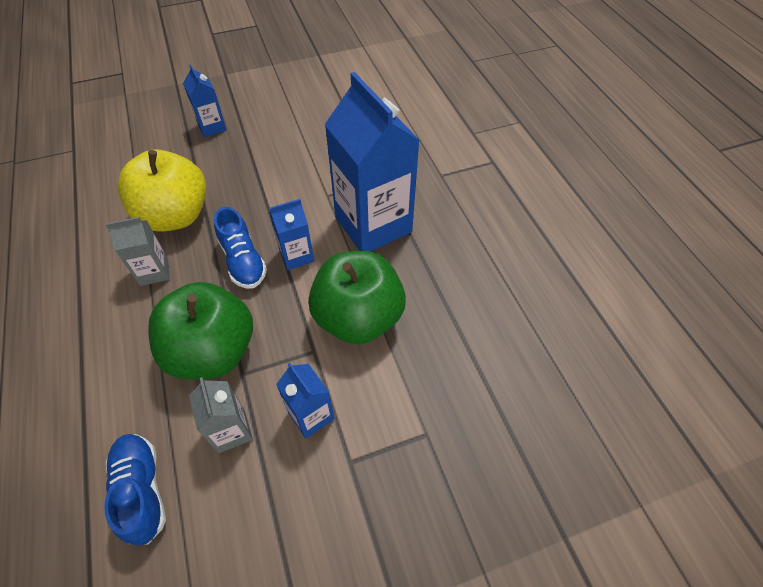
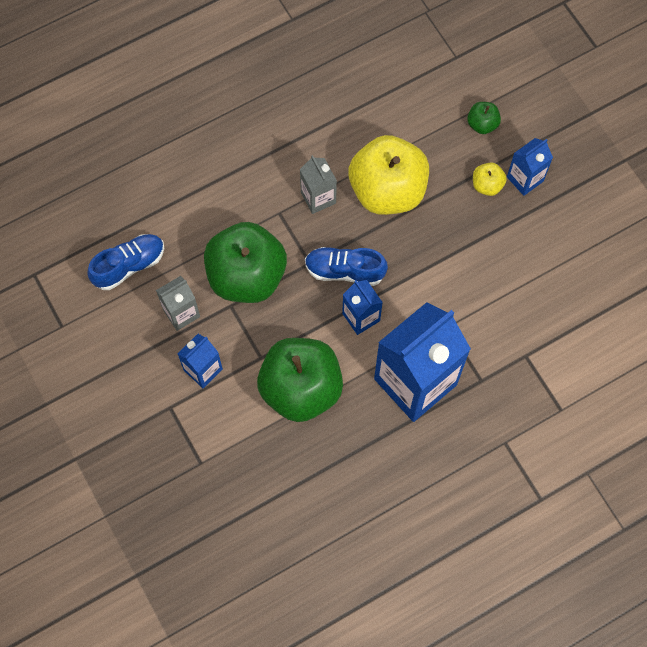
camera: 80 degrees right, 15 degrees up
blue shoe [214,207,267,289] -> blue shoe turned 45 degrees clockwise [305,247,388,286]
none -> green apple [467,102,501,134]
none -> yellow apple [473,163,507,196]

